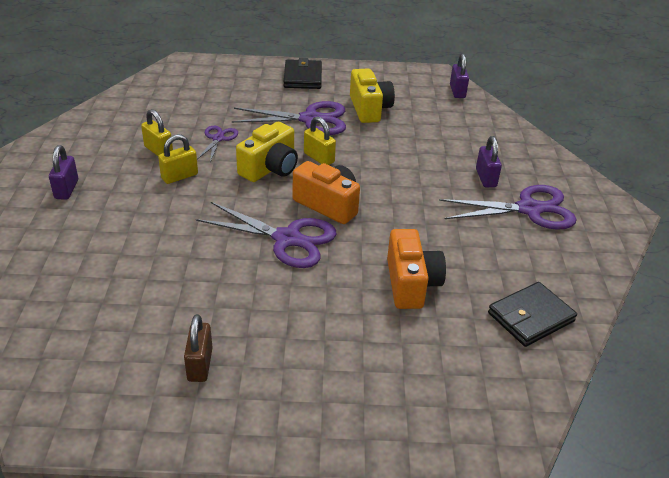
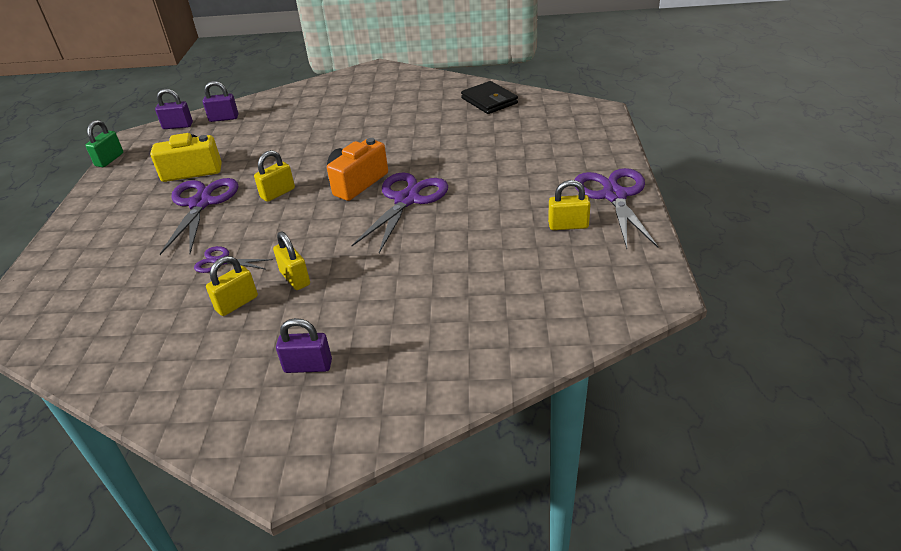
camera: 85 degrees left, 0 degrees up
brown padlock [184,314,213,382] -> yellow padlock [548,180,591,230]
yellow camera [236,122,298,182] -> none
black wallet [284,58,322,89] -> none
orange camera [387,229,446,309] -> none
purple scissors [439,185,576,230] -> purple scissors moved to [575,168,658,249]
purple padlock [476,136,502,187] -> purple padlock moved to [203,81,238,122]
none -> green padlock [85,120,123,167]

